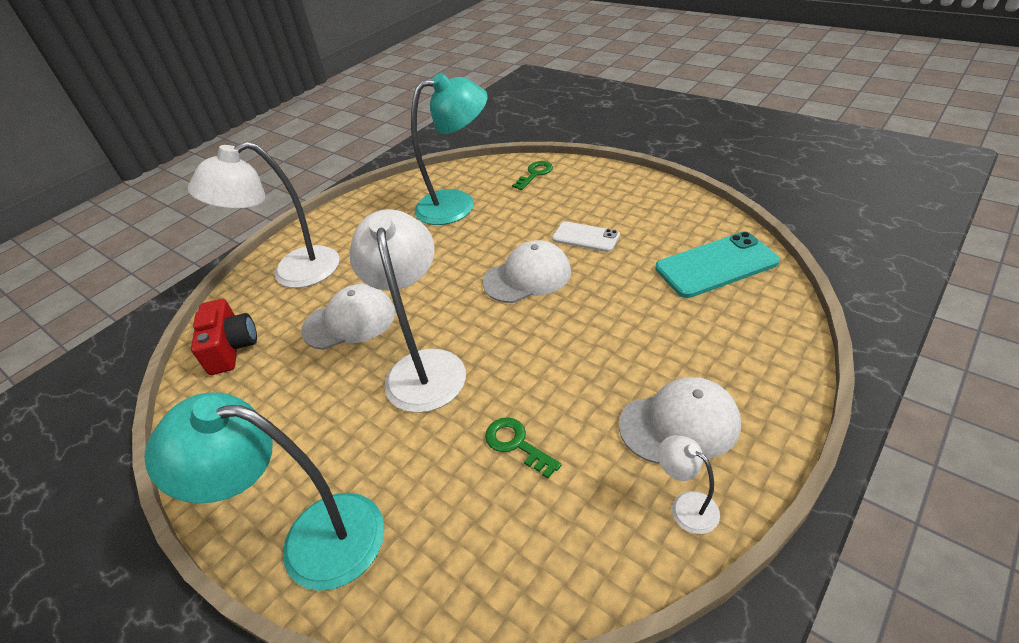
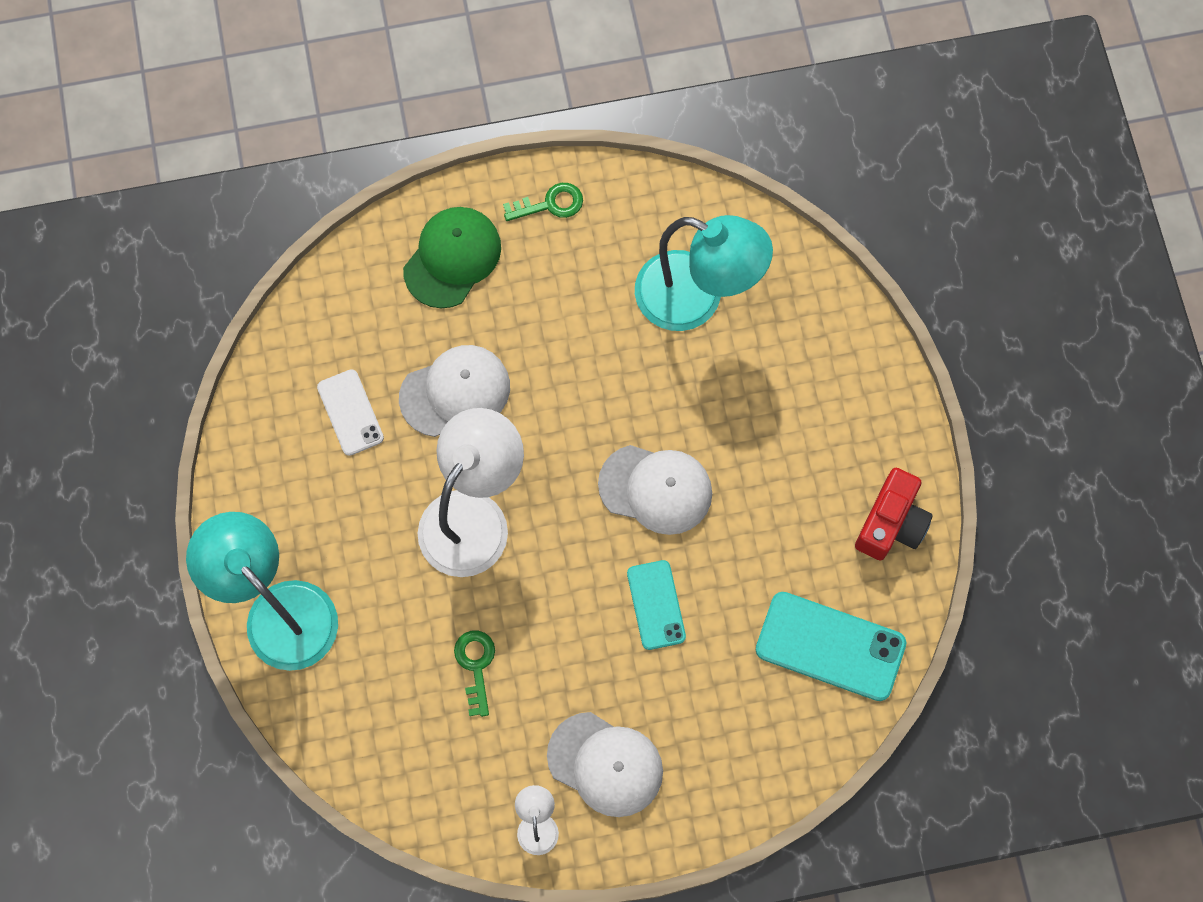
camera: 35 degrees right, 30 degrees up
white lamp [188,141,340,288] -> green cap [403,207,501,308]
red camera [191,299,257,375] -> red camera moved to [855,468,933,560]
white cap [301,284,396,350] -> white cap turned 45 degrees counterclockwise [399,345,510,437]
green key [512,161,553,190] -> green key moved to [503,183,583,221]
white phone [552,222,620,252] -> white phone moved to [317,369,384,456]
none -> turquoise phone [627,560,686,650]

